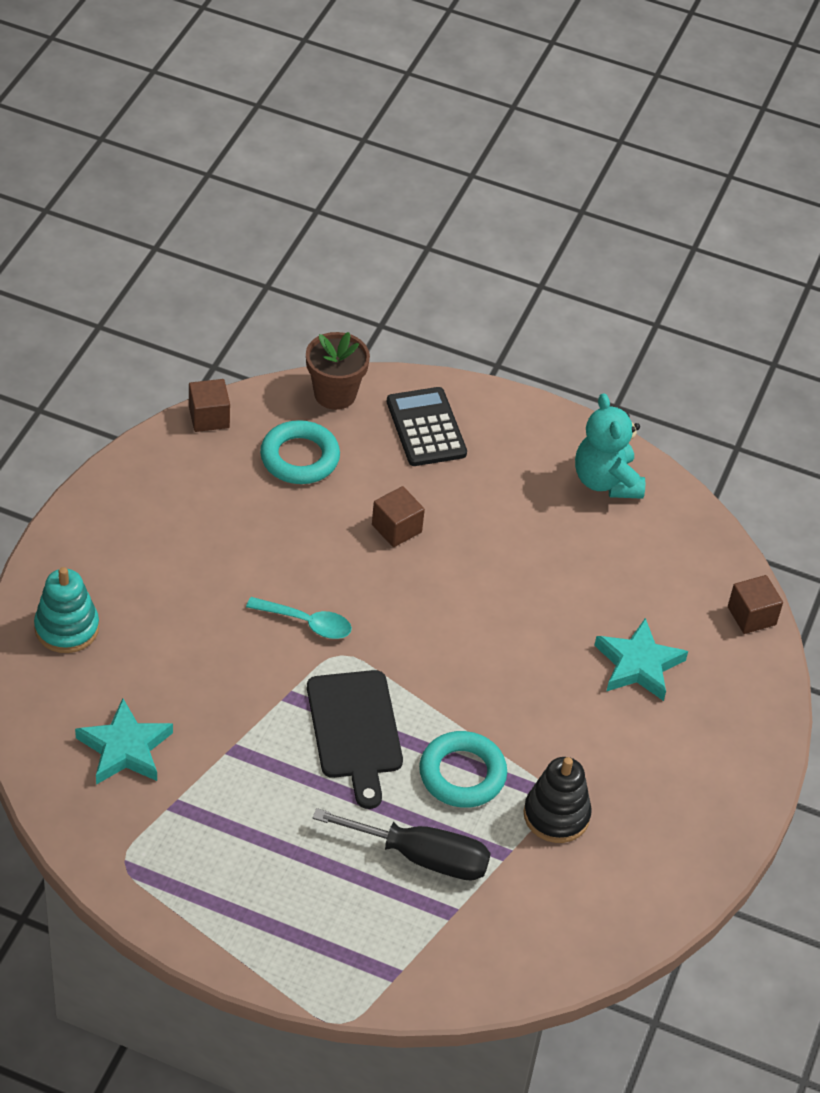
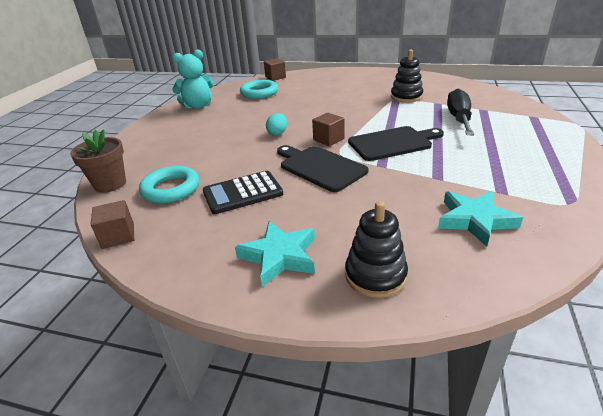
camera: 90 degrees left, 15 degrees down
turquoise stacking toy [34,567,99,653] -> black stacking toy [345,201,408,298]
turquoise spoon [246,597,352,639] -> black cutting board [277,145,369,192]
brown cube [372,486,425,547] -> brown cube moved to [312,113,344,146]
black calculator [387,387,467,466] -> black calculator moved to [203,171,283,214]
turquoise ring [419,731,507,808] -> turquoise ring moved to [240,80,278,99]
turquoise star [594,618,688,701] -> turquoise star moved to [235,221,315,287]
none -> turquoise egg [266,113,287,136]

